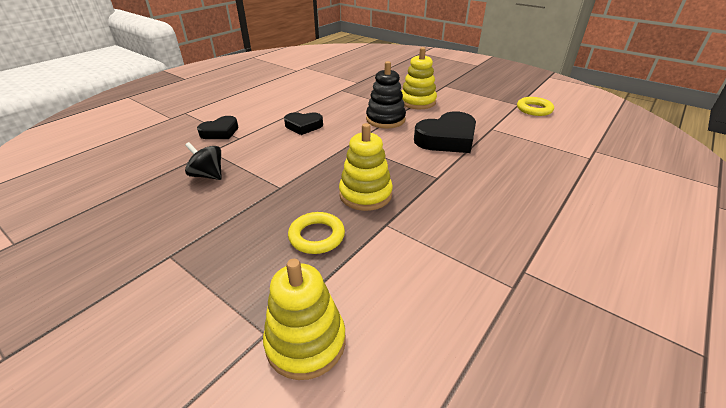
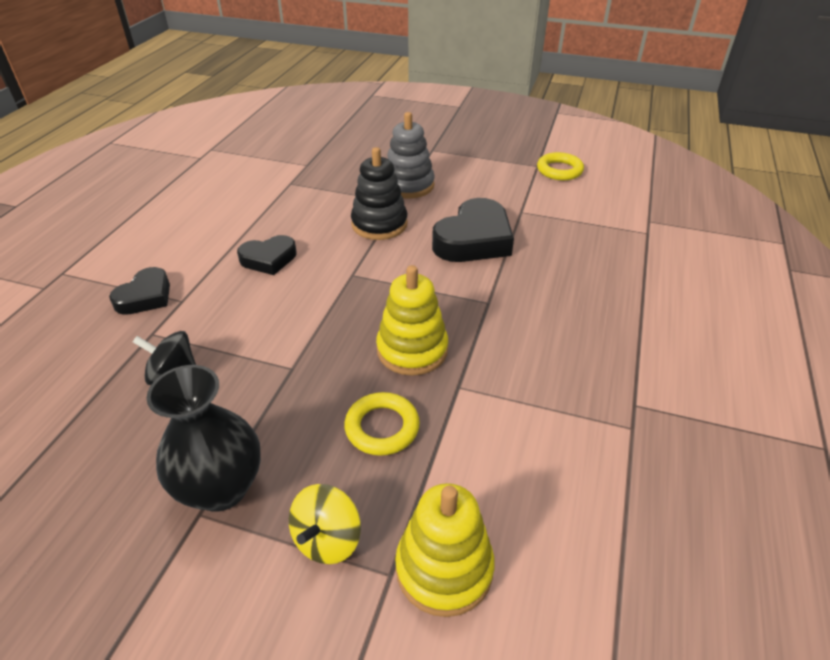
camera: 20 degrees left, 5 degrees up
yellow stacking toy [401,47,437,109] -> grey stacking toy [387,112,435,199]
none -> black vase [146,365,261,512]
none -> yellow spinning top [289,484,361,564]

